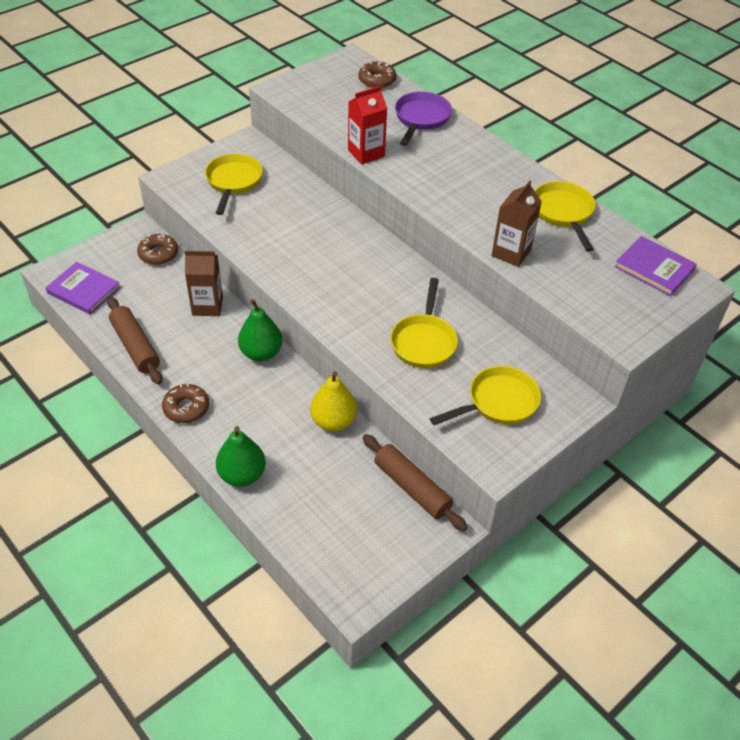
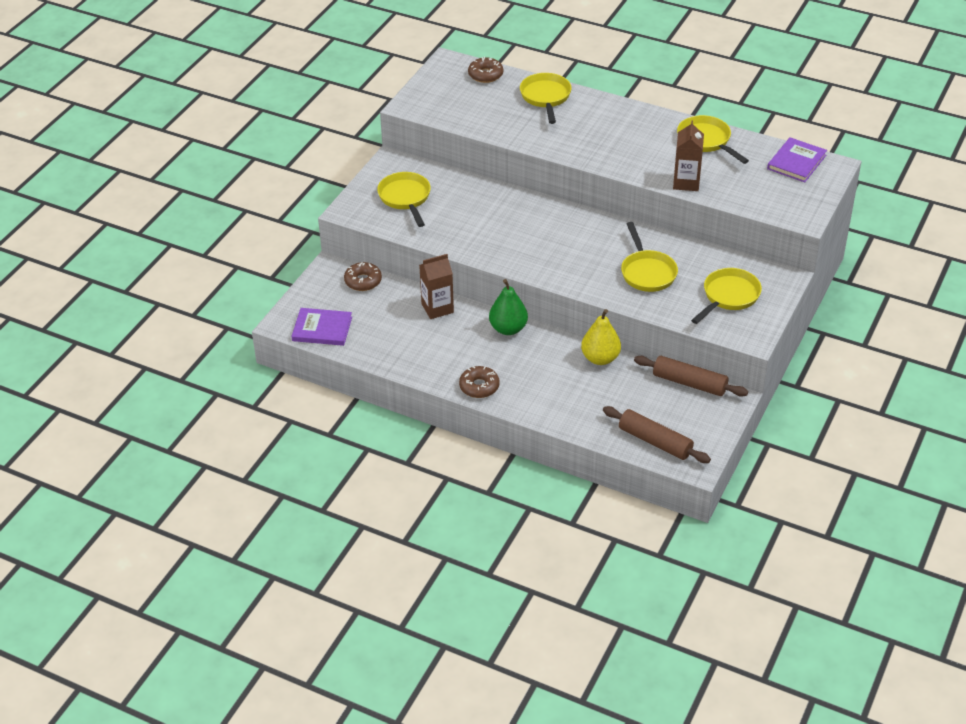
camera: 20 degrees left, 5 degrees down
brown rolling pin [107,297,162,384] -> brown rolling pin moved to [603,406,711,463]
green pear [216,426,266,487] -> none
red carton [348,86,388,164] -> none
purple pan [395,91,452,146] -> yellow pan [520,73,571,124]
purple book [615,236,697,296] -> purple book turned 75 degrees counterclockwise [767,137,827,182]

